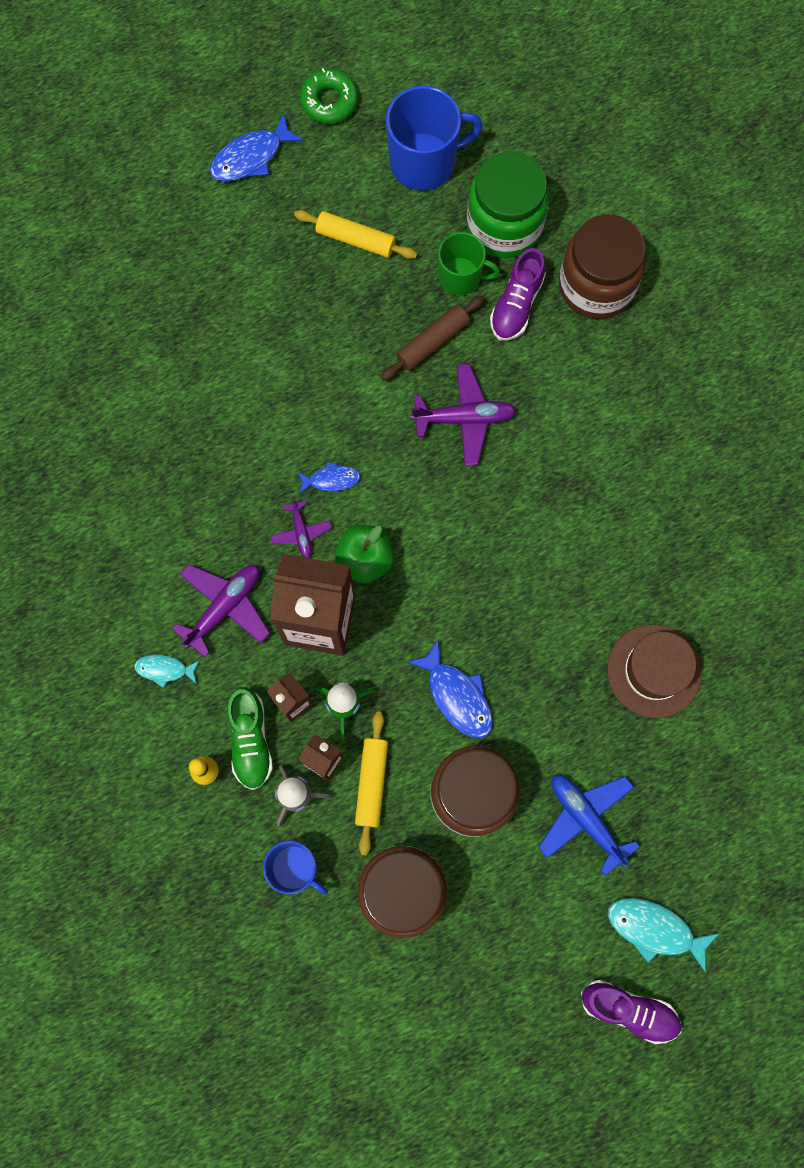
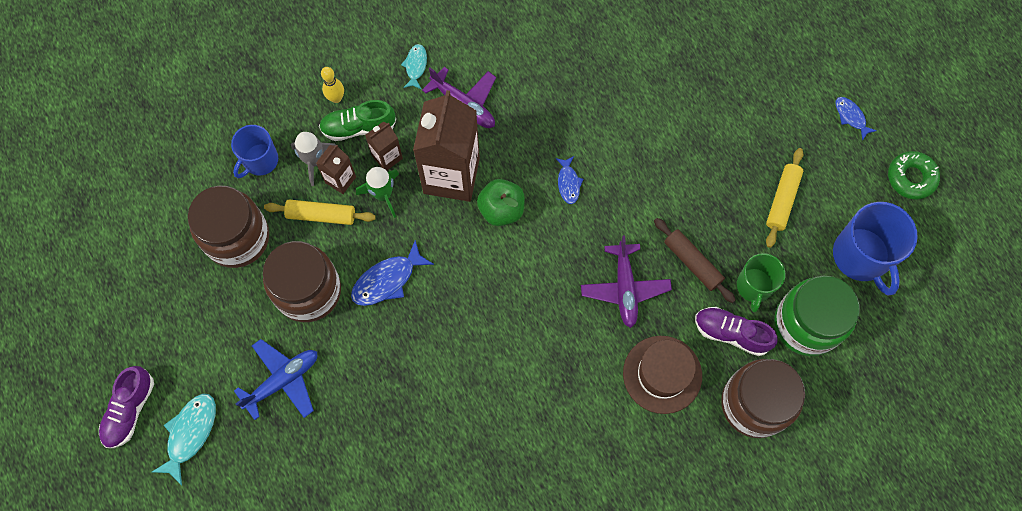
camera: 90 degrees right, 5 degrees down
blue fish [210,113,304,182] -> blue fish [835,97,877,141], size x0.60
purple plane [270,497,332,558] -> none
brown hat [607,624,702,718] -> brown hat moved to [623,336,702,414]

